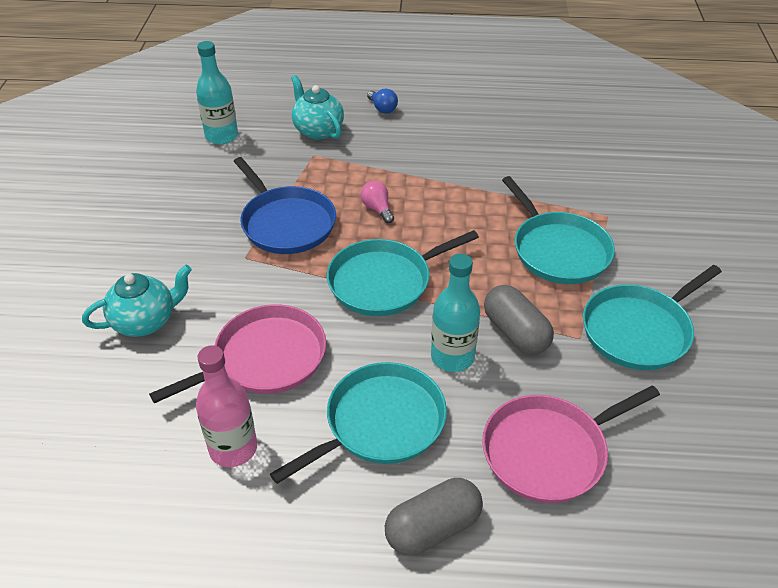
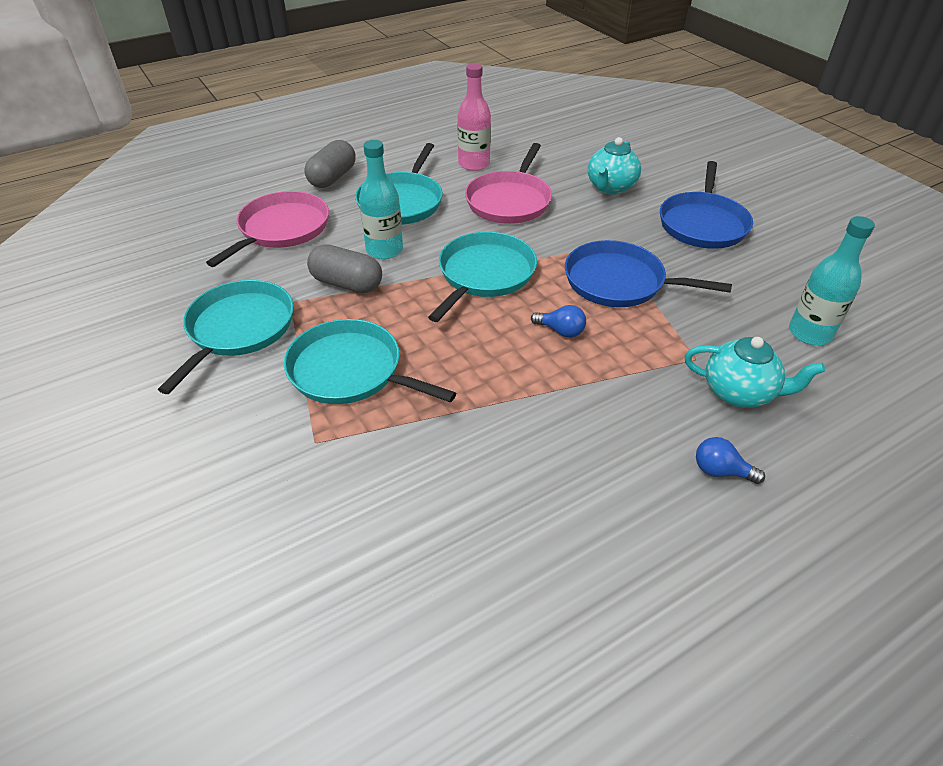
camera: 145 degrees right, 0 degrees up
pink light bulb [361,181,394,223] -> blue light bulb [531,305,586,338]
none -> blue pan [660,161,753,249]

